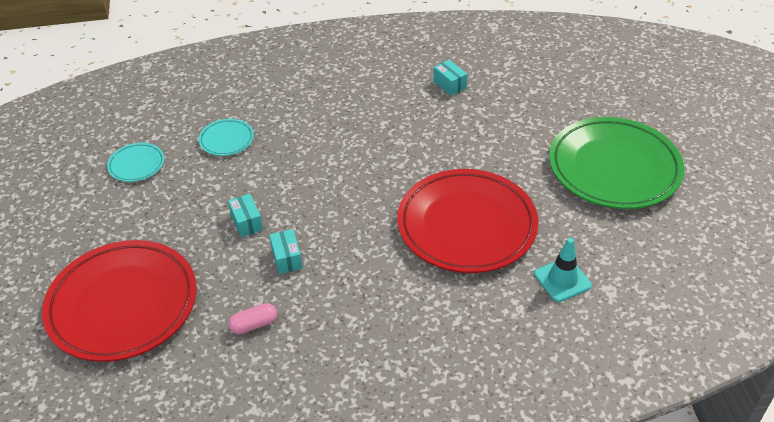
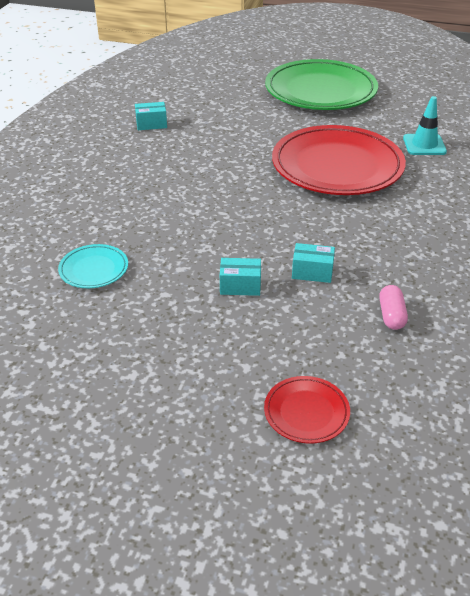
camera: 65 degrees left, 5 degrees down
red plate [42,240,197,362] -> red plate [264,376,350,444], size x0.44
turquoise plate [107,143,164,182] -> none

